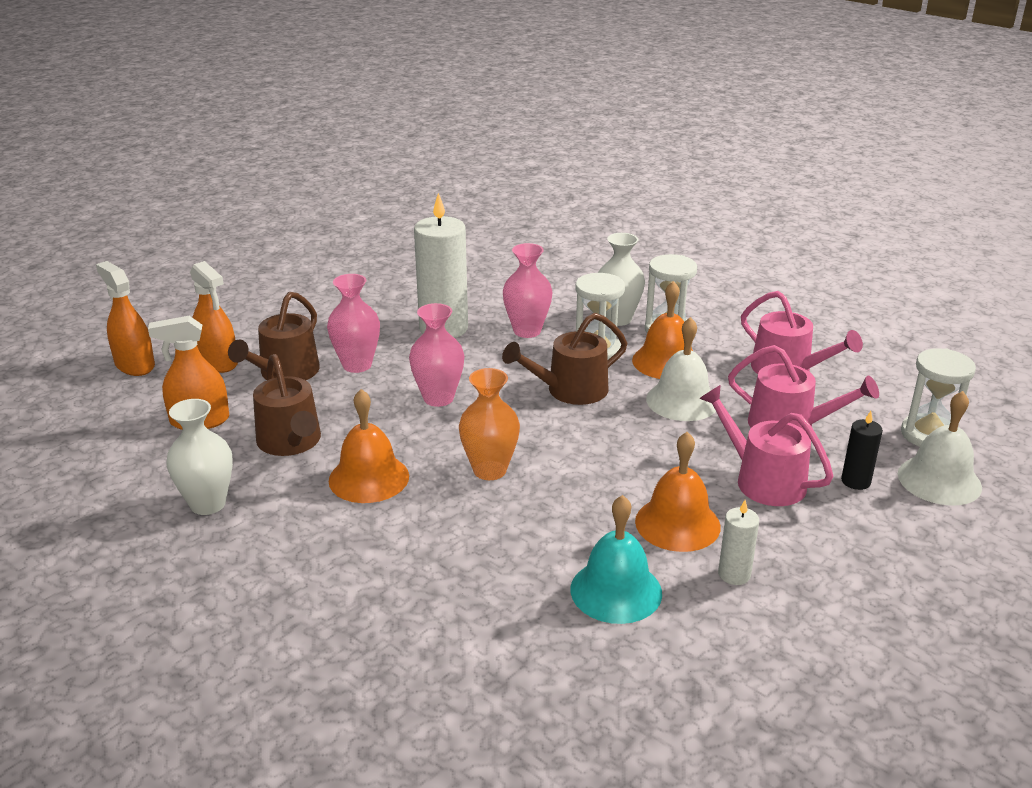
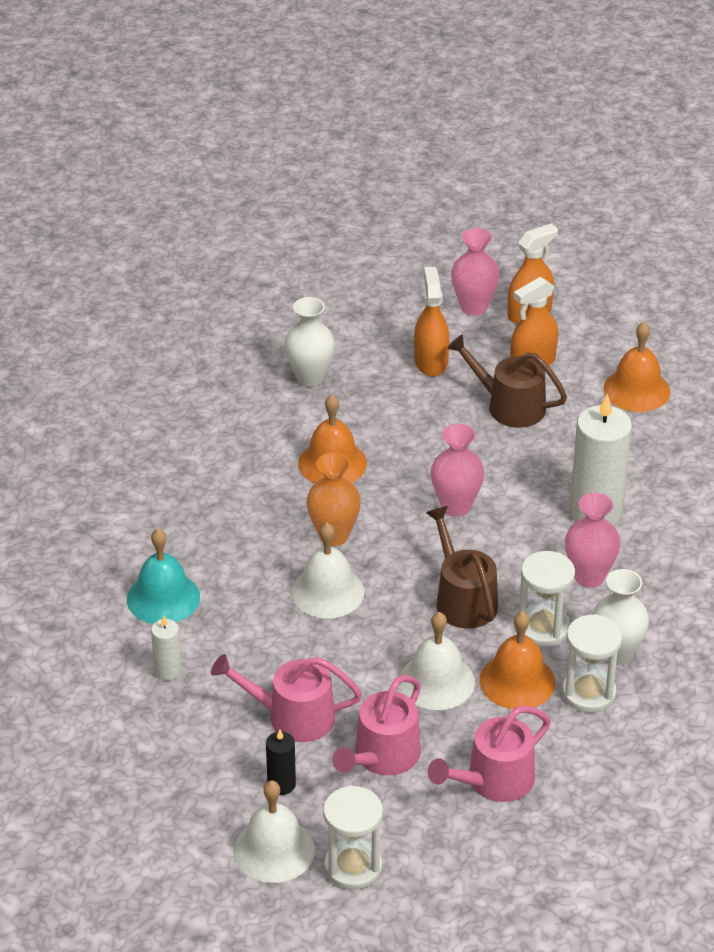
camera: 95 degrees right, 10 degrees up
brown watering can [253,354,321,456] -> none
pink vase [327,274,380,373] -> pink vase moved to [451,228,500,316]
orange bell [635,432,721,552] -> orange bell moved to [604,322,670,412]
pink watering can [699,385,834,506] -> pink watering can turned 135 degrees counterclockwise [211,654,362,742]
none -> white bell [291,523,364,619]

